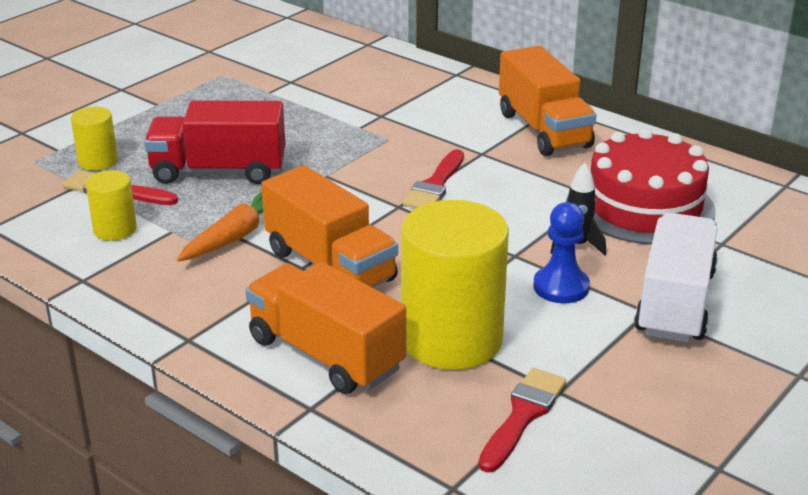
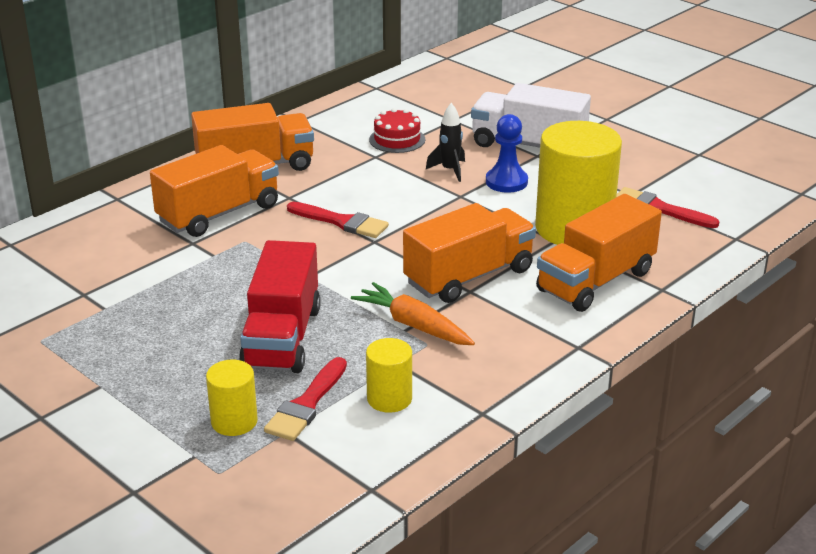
camera: 85 degrees left, 0 degrees up
red cake [590,128,716,245] -> red cake [369,108,425,153], size x0.51
none -> orange truck [150,145,279,237]

